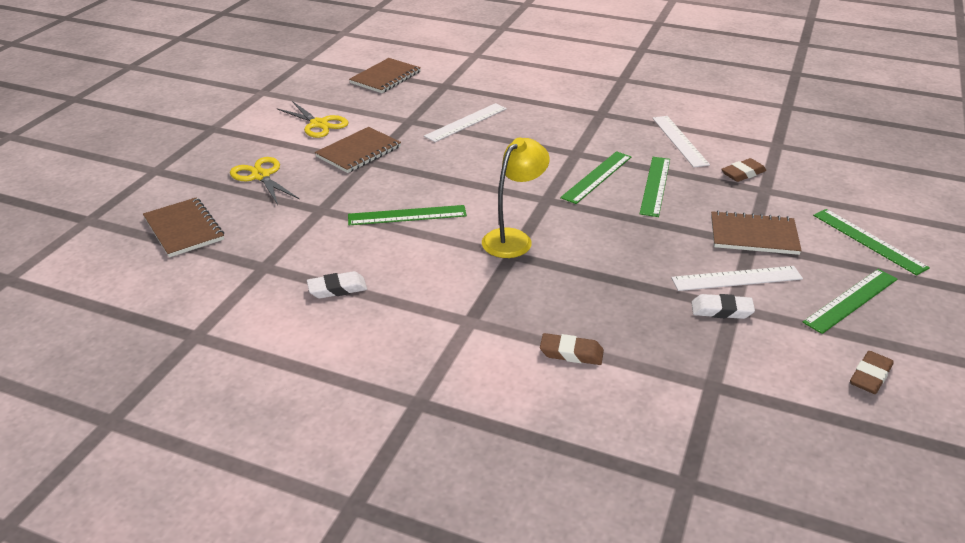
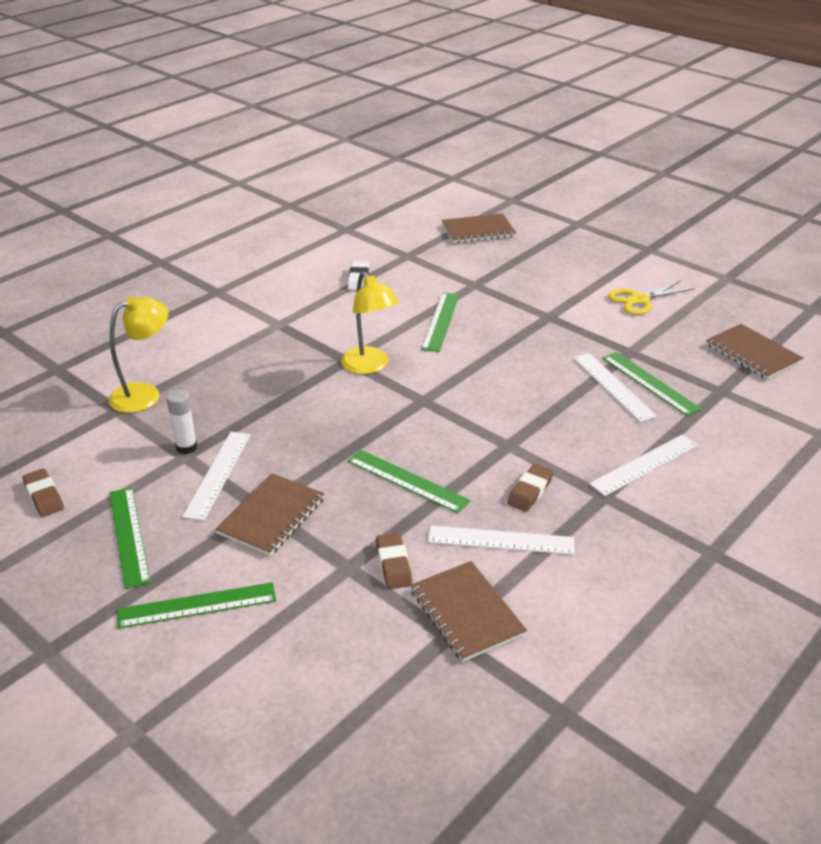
camera: 110 degrees right, 0 degrees up
yellow scissors [230,157,299,205] -> none
brown notebook [315,127,401,173] -> brown notebook moved to [410,561,527,662]
brown eraser [540,333,604,365] -> brown eraser moved to [507,464,554,512]
green ruler [560,151,631,204] -> green ruler moved to [602,352,702,416]
white eraser [691,294,755,319] -> white glue stick [166,389,197,454]
none -> yellow lamp [109,296,169,413]
none -> white ruler [589,434,698,496]

